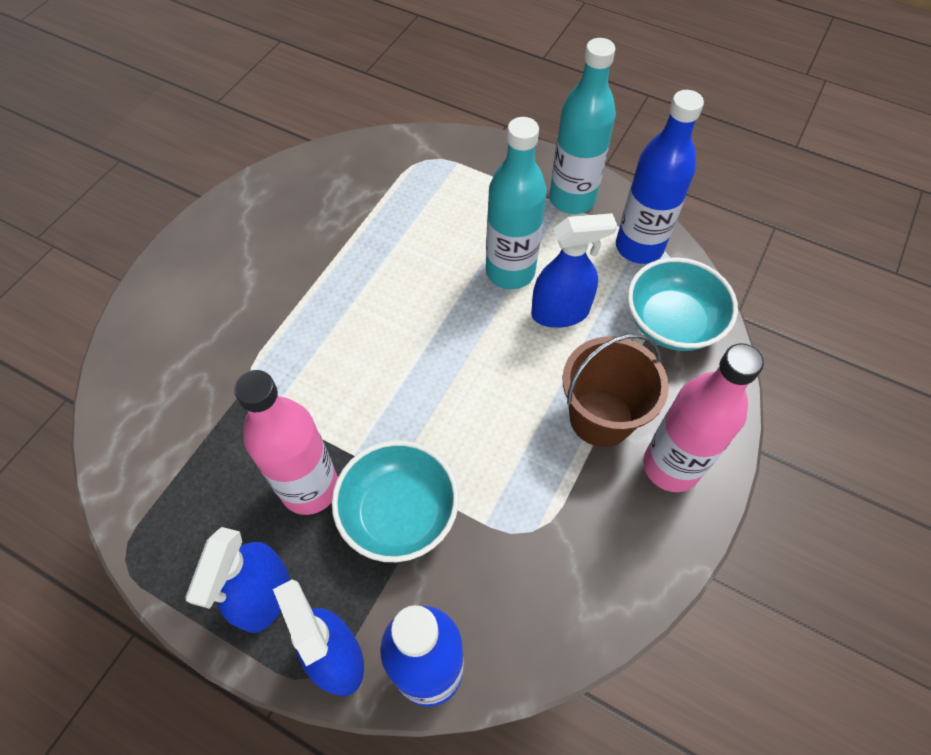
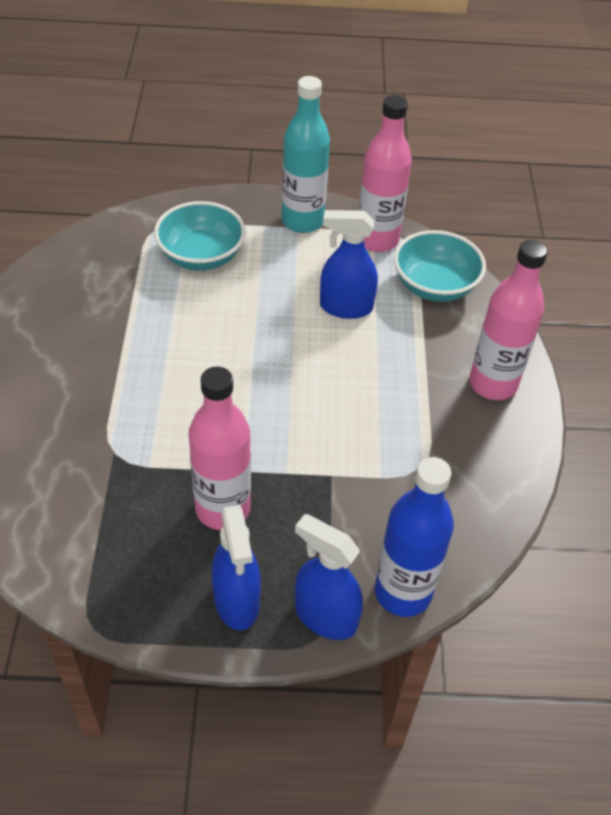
camera: 30 degrees left, 10 degrees down
turquoise bowl [332,440,459,562] -> turquoise bowl moved to [154,201,246,270]
turquoise bottle [486,117,547,289] -> none
blue spray bottle [531,213,617,328] -> blue spray bottle turned 135 degrees counterclockwise [320,210,378,319]
brown bucket [562,333,669,447] -> none
blue bottle [616,90,704,264] -> pink bottle [359,95,412,252]

